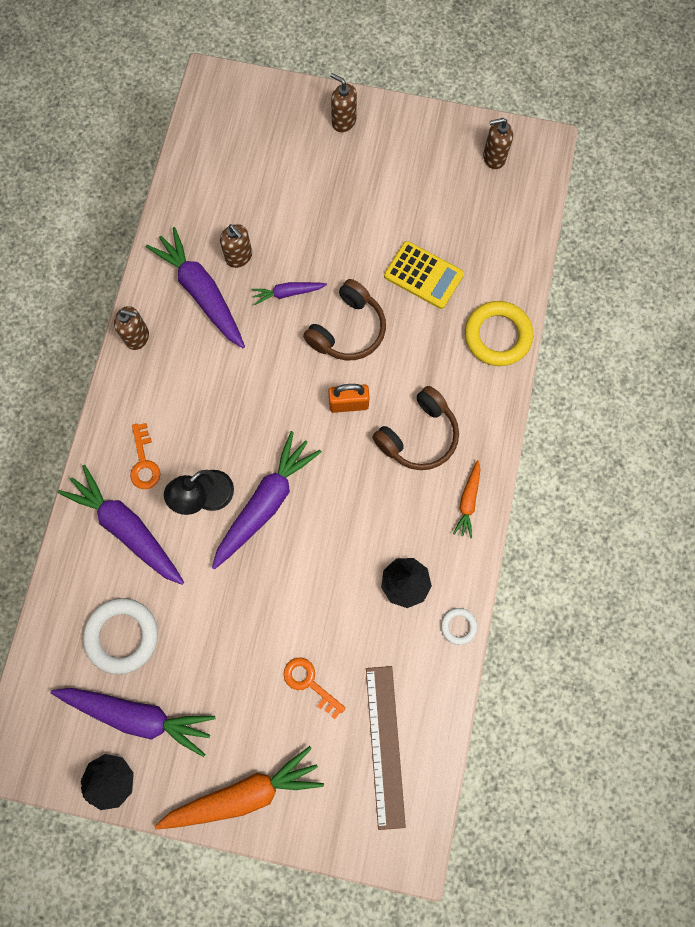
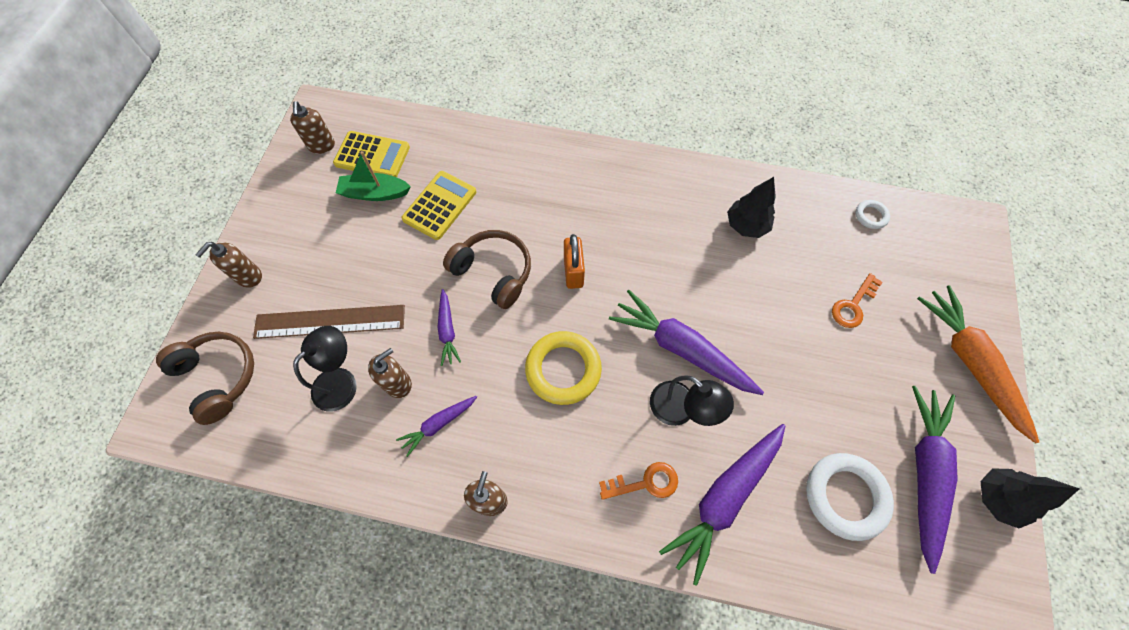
camera: 90 degrees left, 10 degrees down
purple carrot [146,227,245,348] -> purple carrot [396,396,477,457], size x0.51
brown ruler [366,666,406,830] -> brown ruler moved to [253,305,405,339]
brown headphones [372,386,459,470] -> brown headphones moved to [156,332,254,425]
white ring [441,608,477,645] -> white ring moved to [856,200,890,229]
orange carrot [453,460,480,539] -> none
yellow ring [465,301,533,366] -> yellow ring moved to [525,331,602,405]
none -> black lamp [293,326,357,412]
none -> yellow calculator [333,131,410,177]
none -> green boat [336,151,411,201]

